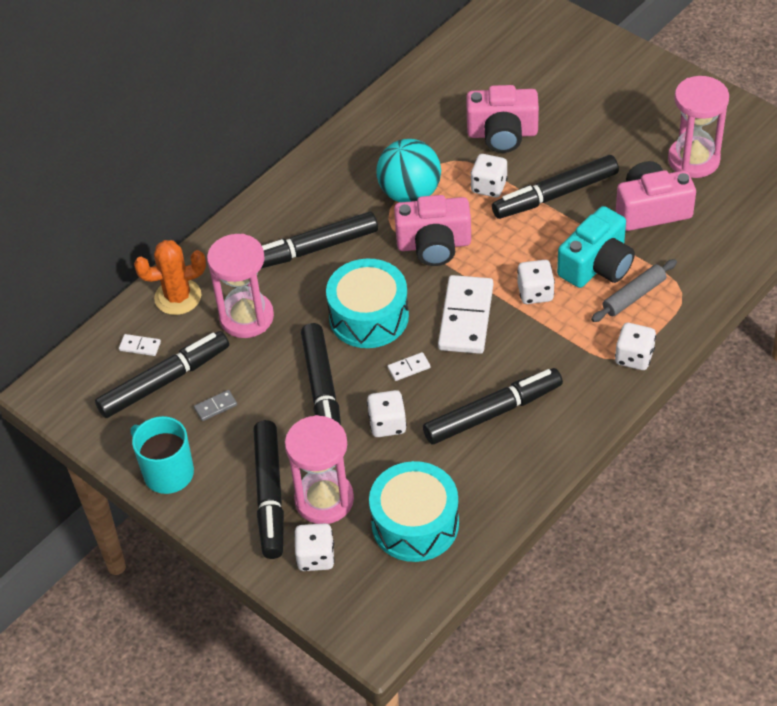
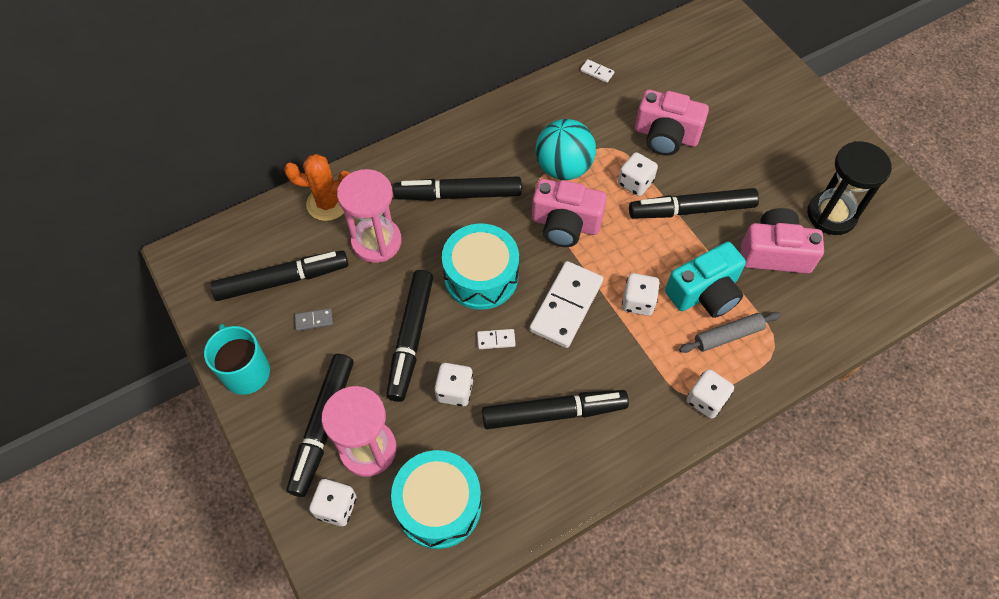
camera: 15 degrees right, 10 degrees up
white domino [119,334,161,356] -> white domino moved to [580,59,614,83]
pink hourglass [668,76,729,178] -> black hourglass [807,141,892,235]

